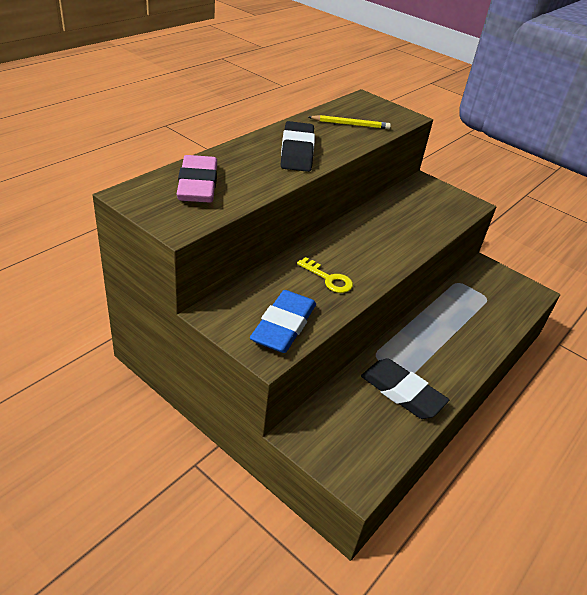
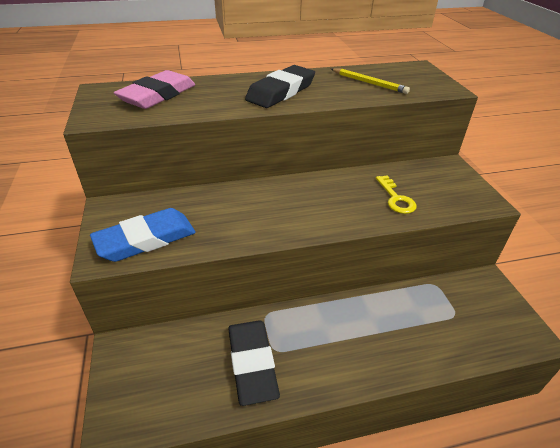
camera: 40 degrees right, 0 degrees up
yellow key [297,257,353,293] -> yellow key moved to [376,175,417,214]

